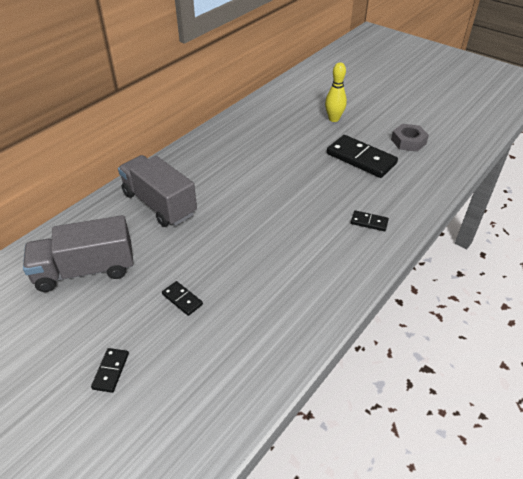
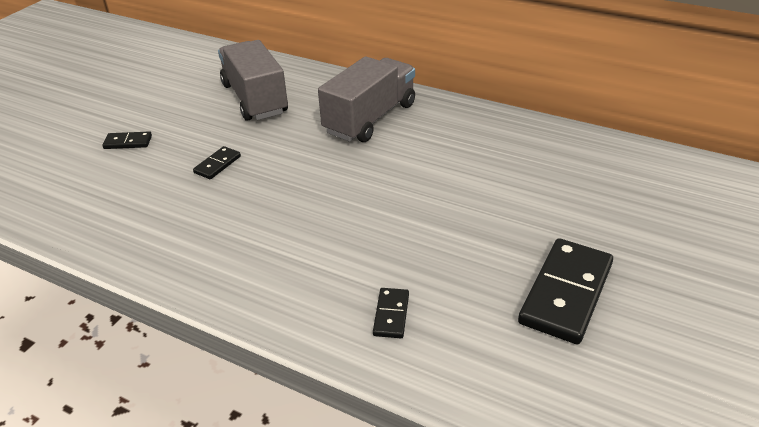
camera: 80 degrees right, 5 degrees down
yellow bowling pin [325,62,347,122] -> none
grey nut [391,124,429,152] -> none

